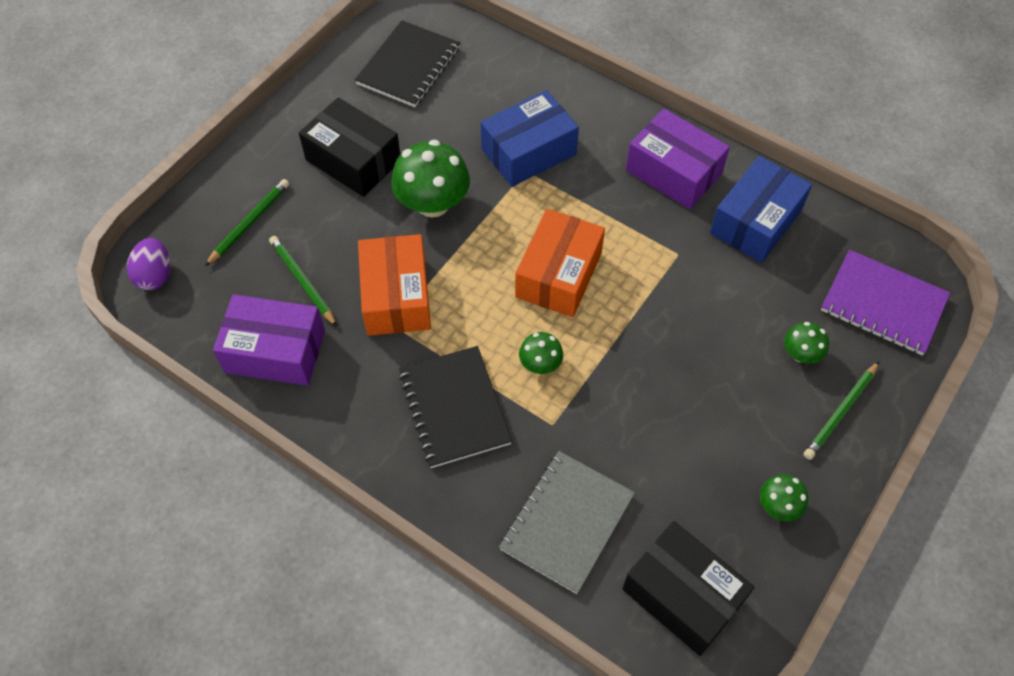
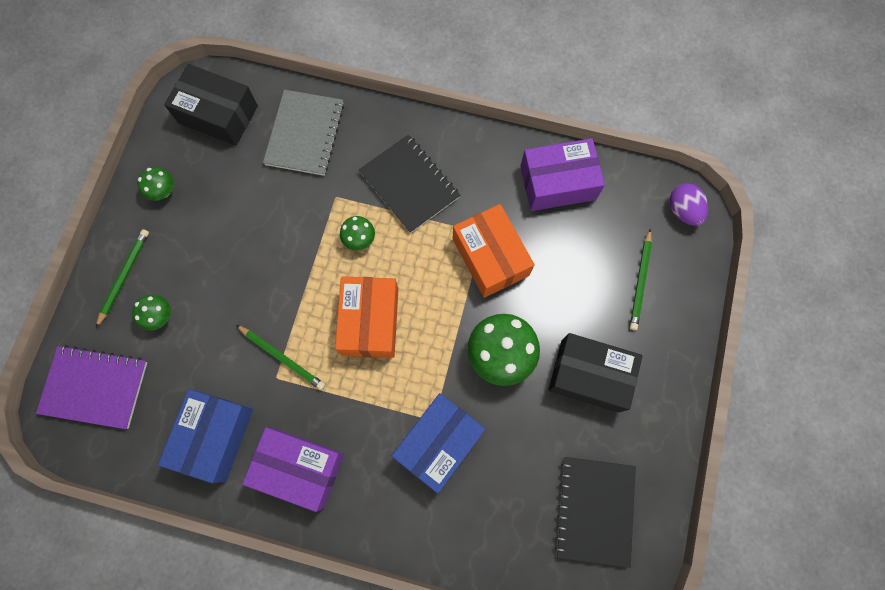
camera: 160 degrees right, 15 degrees up
green pencil [269,236,337,327] -> green pencil moved to [236,325,325,390]

